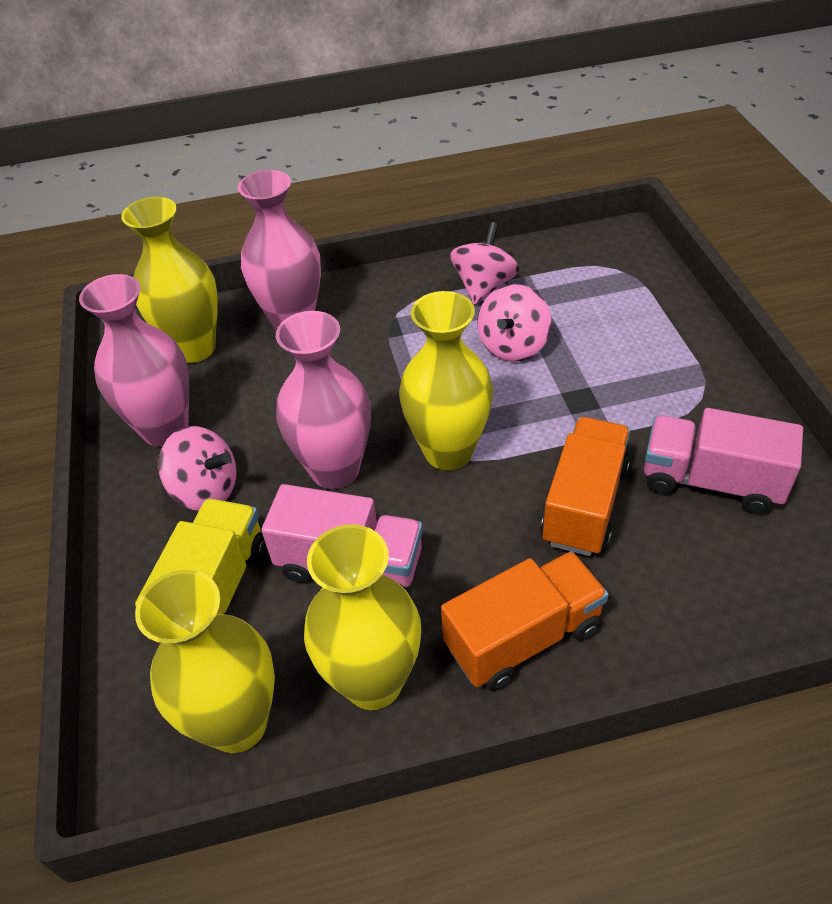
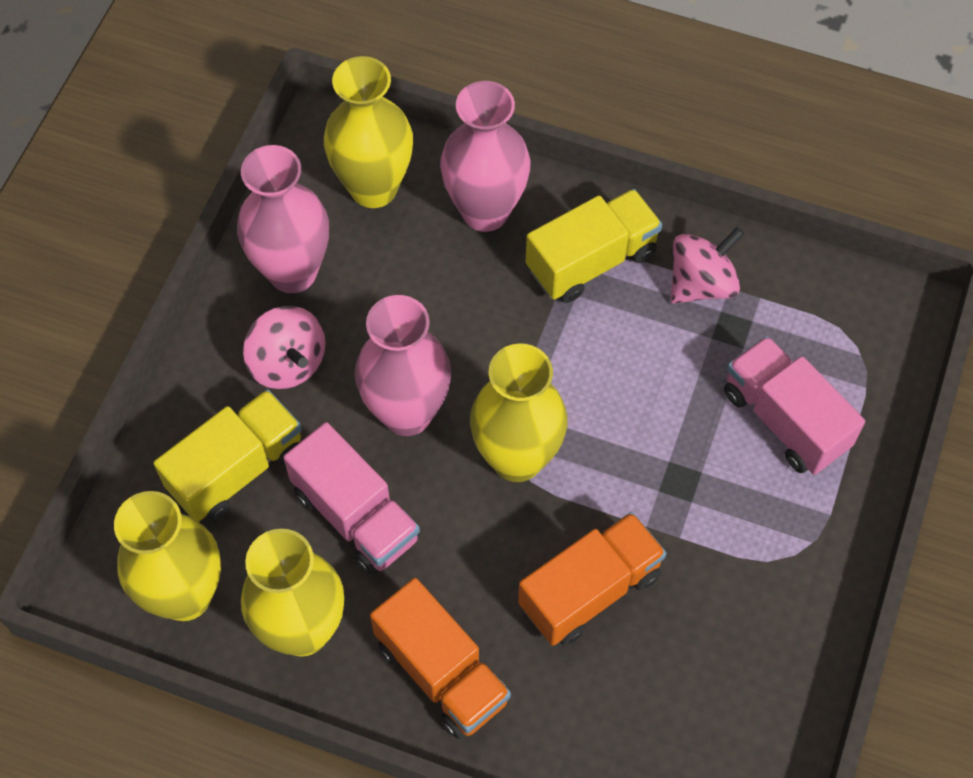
camera: 30 degrees right, 15 degrees up
orange truck [441,551,609,691] -> orange truck turned 45 degrees clockwise [370,578,511,739]
pink spinning top [477,284,552,362] -> none
pink truck [644,408,803,514] -> pink truck moved to [724,336,865,475]
none -> yellow truck [526,189,662,303]

